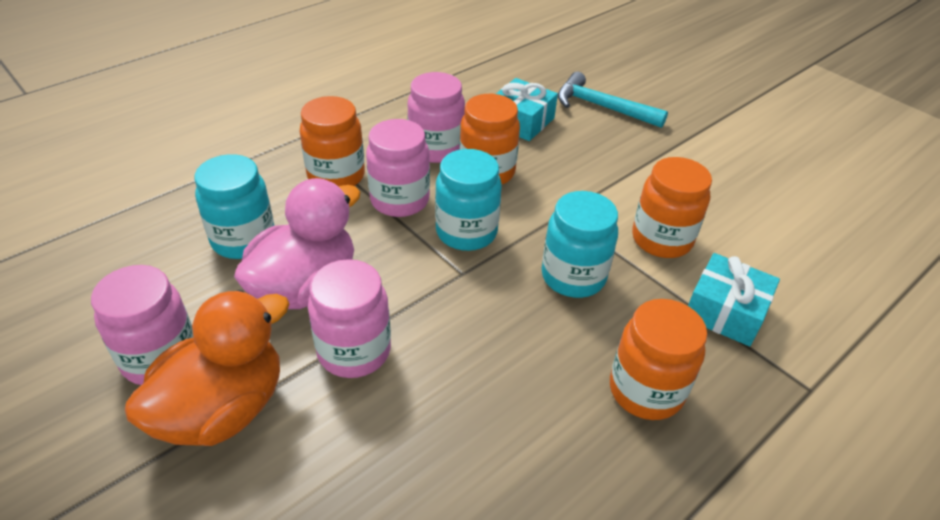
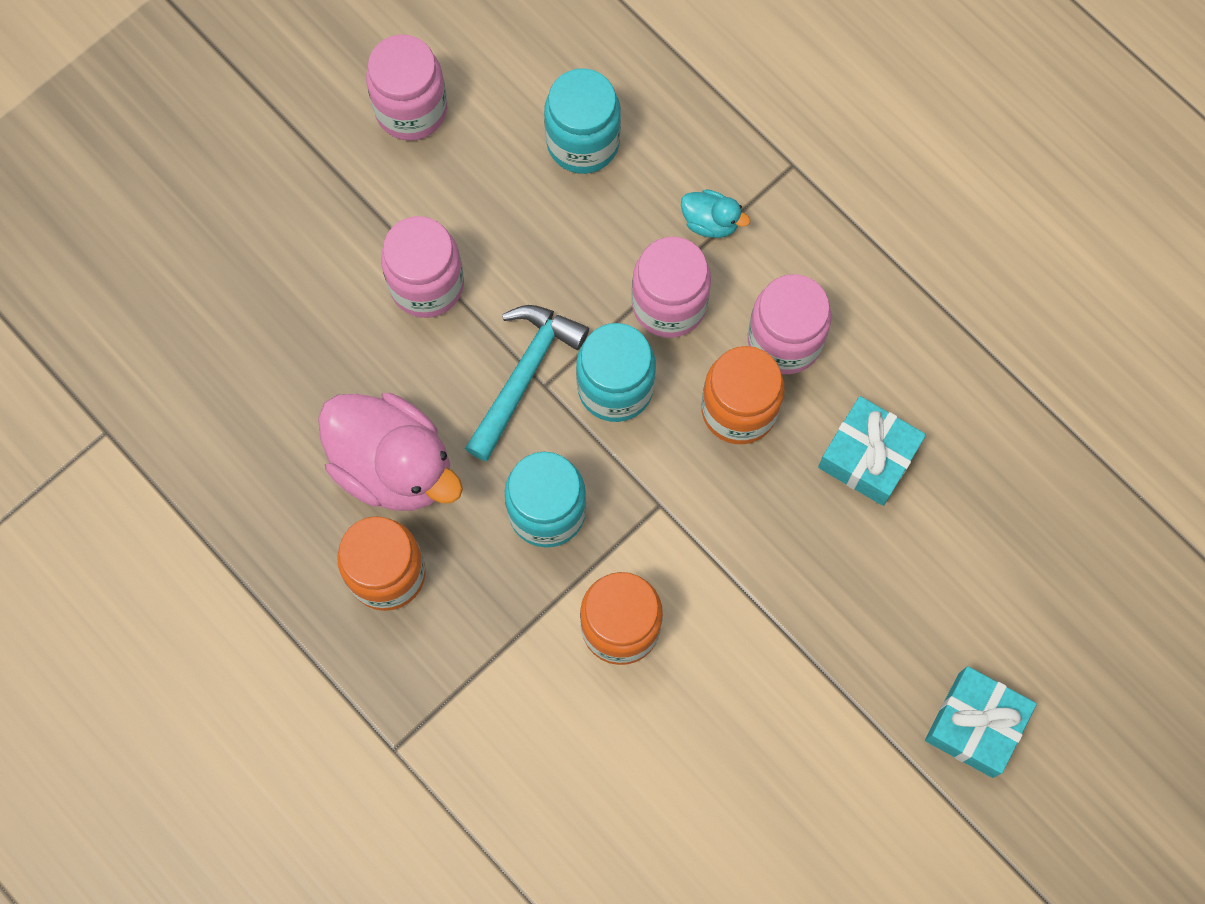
camera: 90 degrees right, 30 degrees up
orange duck [125,290,290,446] -> none
pink duck [234,178,361,309] -> pink duck moved to [318,393,463,511]
orange jar [300,96,365,187] -> turquoise duck [681,189,750,238]
turquoise hammer [558,72,668,128] -> turquoise hammer moved to [465,305,589,461]
turquoise gift [688,253,780,346] -> turquoise gift moved to [925,666,1037,778]

